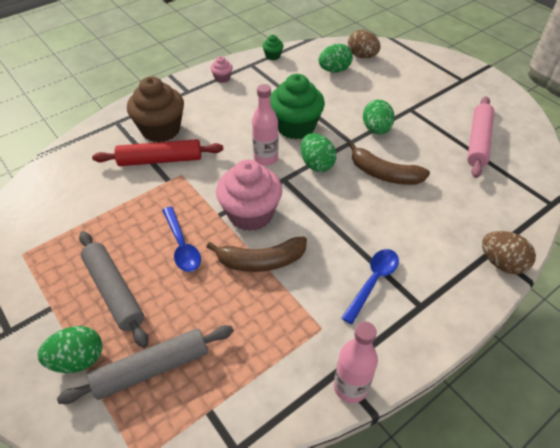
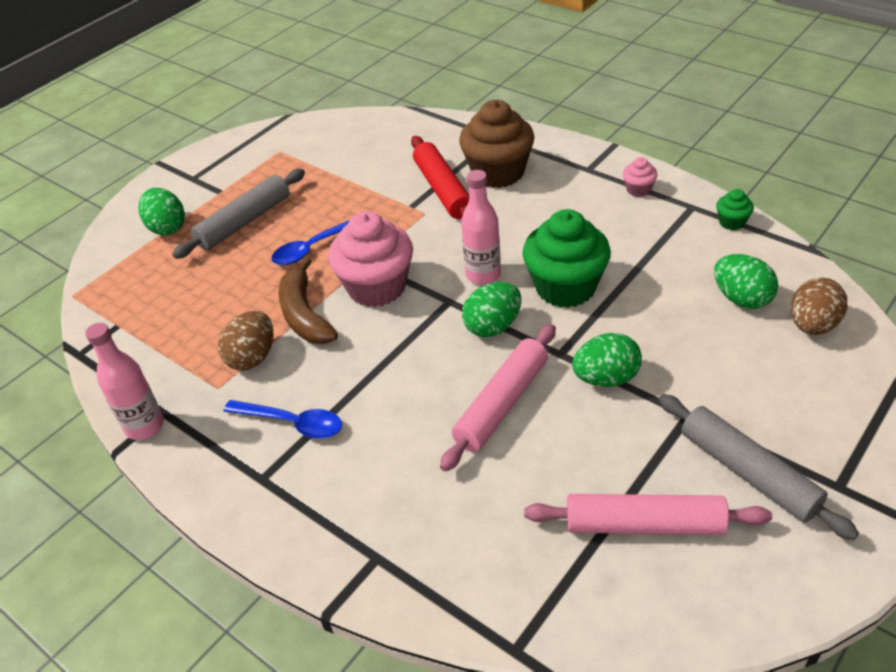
camera: 80 degrees right, 5 degrees down
grey rolling pin [57,325,234,404] -> grey rolling pin moved to [658,394,859,540]
brown banana [348,142,430,185] -> pink rolling pin [440,324,556,472]
brown egg [482,231,536,274] -> brown egg moved to [218,311,273,371]

